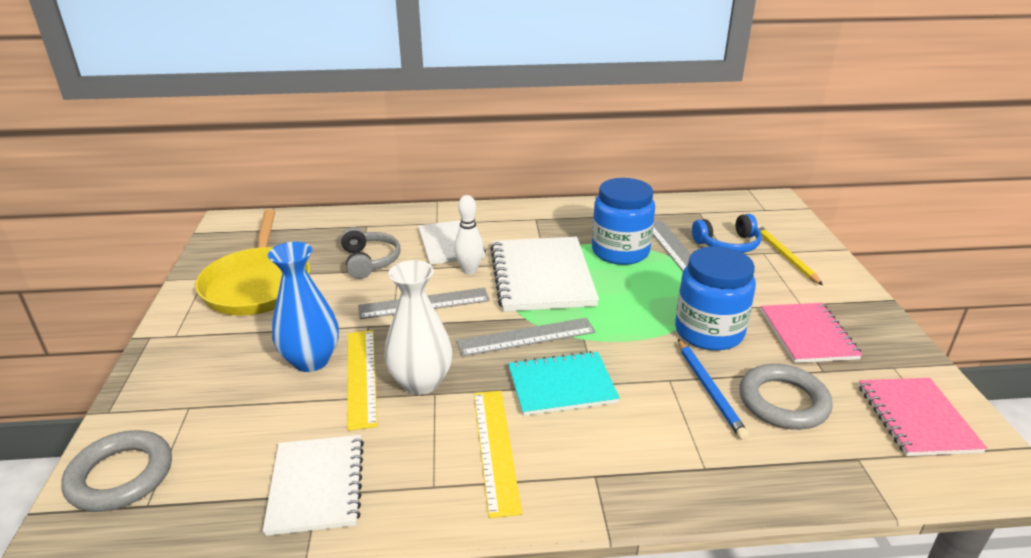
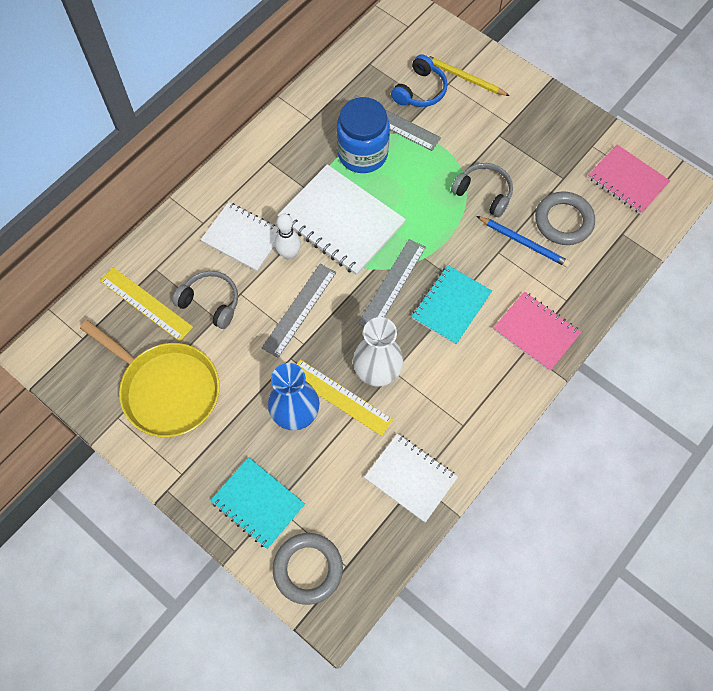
camera: 45 degrees left, 35 degrees up
yellow ruler [474,391,522,518] -> yellow ruler moved to [100,267,193,341]
blue jar [675,246,756,351] -> grey headphones [451,163,513,217]
pink notebook [761,303,862,363] -> pink notebook moved to [493,291,581,371]
none -> turquoise notebook [210,457,305,549]

